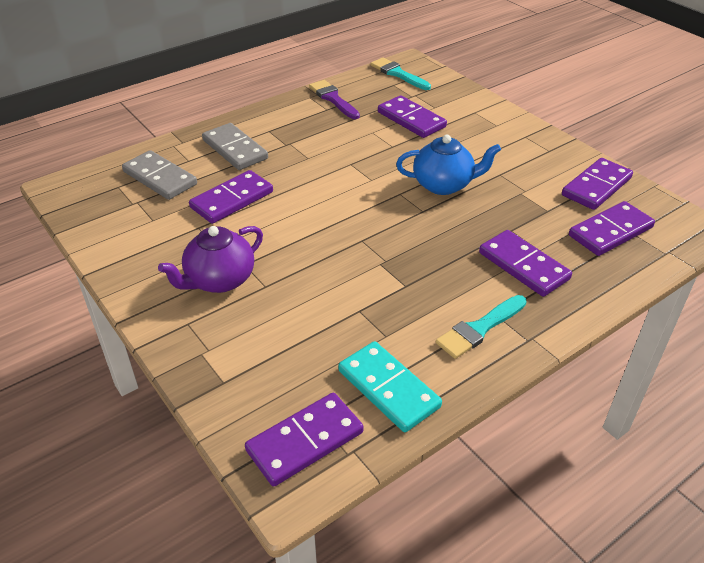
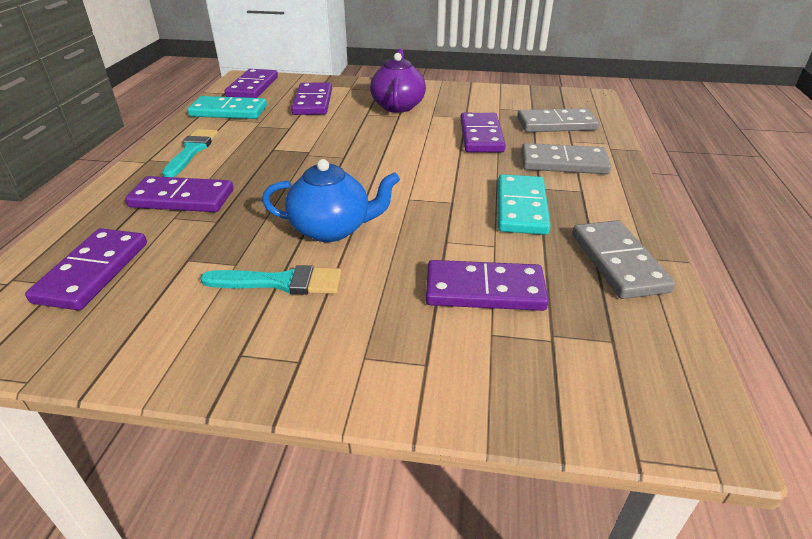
camera: 135 degrees right, 5 degrees down
purple brush [309,80,360,119] -> grey domino [572,220,675,299]
turquoise brush [370,58,431,90] -> turquoise brush moved to [200,265,341,295]
blue teapot [396,135,501,195] -> blue teapot turned 135 degrees counterclockwise [262,159,400,242]
purple domino [562,158,633,210] -> purple domino moved to [291,82,332,115]
none -> turquoise domino [498,174,550,235]

